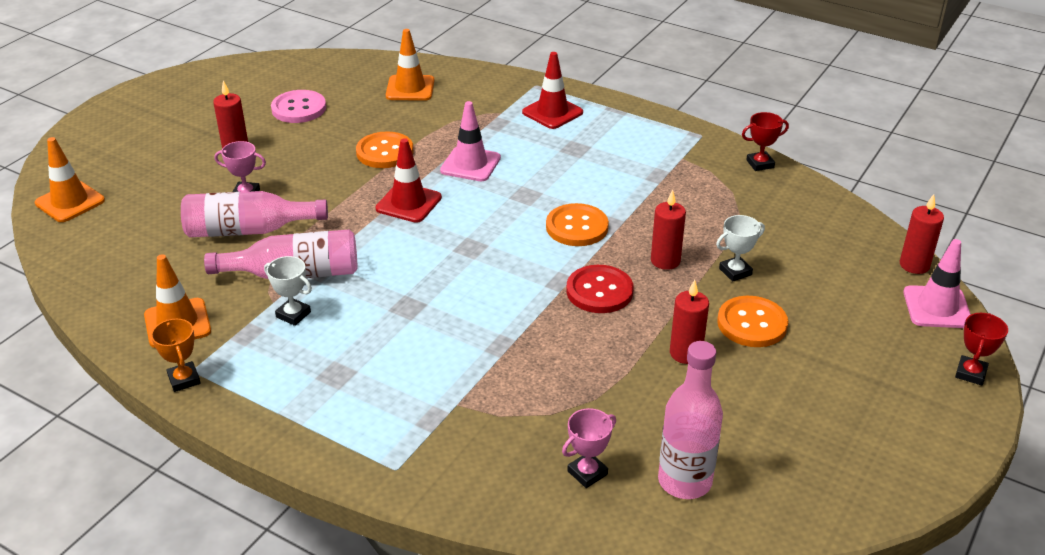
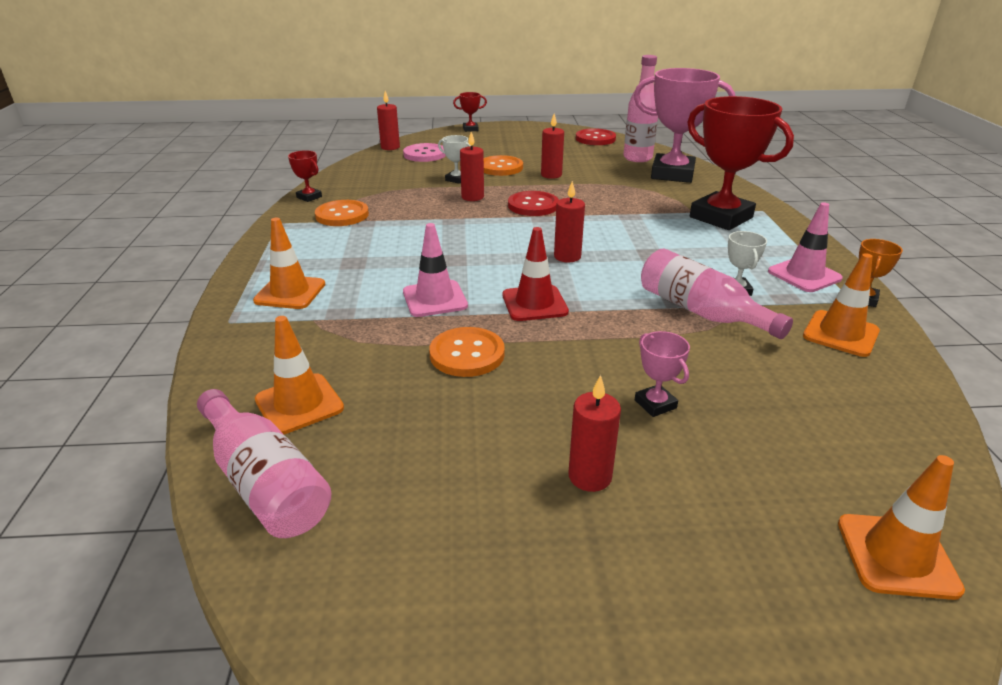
camera: 125 degrees left, 5 degrees down
pink bottle [181,191,328,237] -> pink bottle moved to [197,389,331,538]
pink button [271,90,326,123] -> pink button moved to [403,143,446,162]
red traffic cone [522,52,583,129] -> orange traffic cone [253,218,325,309]
orange button [546,203,609,246] -> orange button moved to [315,200,369,226]
pink trophy [562,408,616,488] -> pink trophy [634,68,735,183], size x2.37
pink traffic cone [903,239,971,328] -> pink traffic cone moved to [768,202,843,292]
none -> red candle [554,181,585,262]
none -> red button [576,128,616,145]
none -> red trophy [687,96,794,230]

